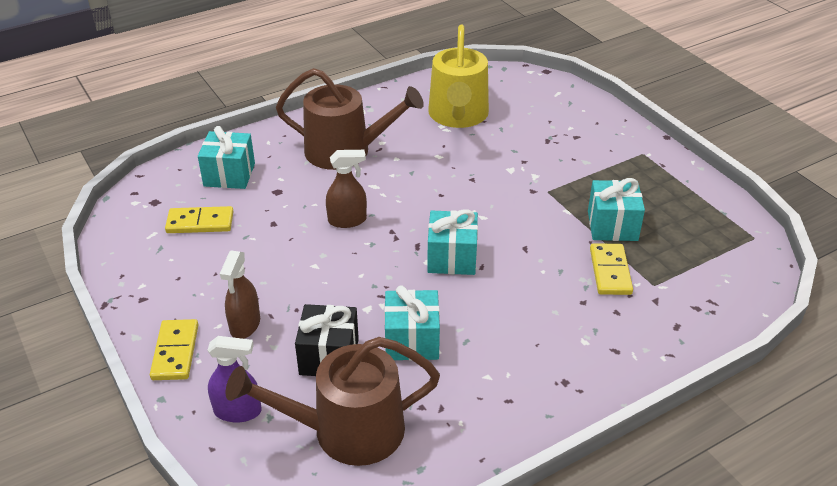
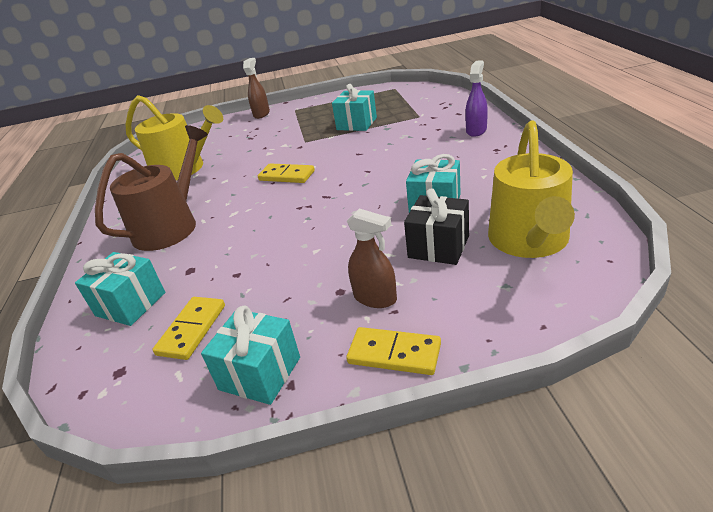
camera: 65 degrees left, 5 degrees down
purple spray bottle [207,336,261,423] -> purple spray bottle moved to [465,61,488,137]
brown watering can [226,337,440,466] -> yellow watering can [488,120,575,258]
brown spray bottle [326,150,367,228] -> brown spray bottle moved to [243,58,270,119]
turquoise gift [427,209,478,275] -> turquoise gift moved to [201,305,300,405]
yellow domino [590,243,633,295] -> yellow domino moved to [258,163,315,183]

